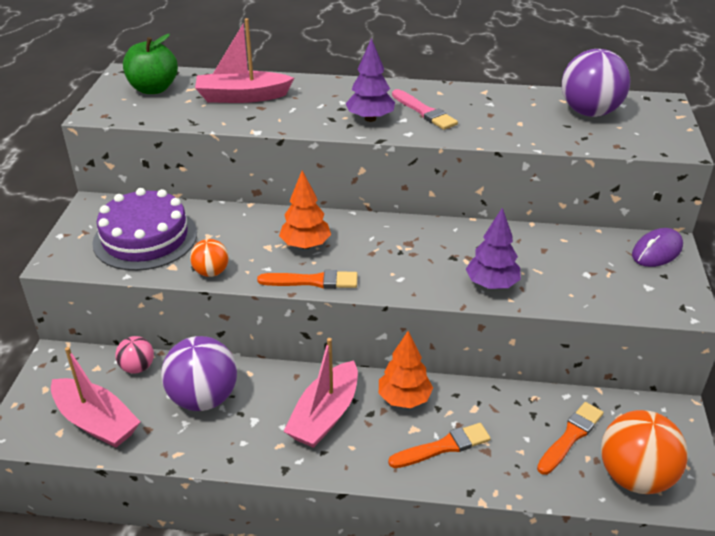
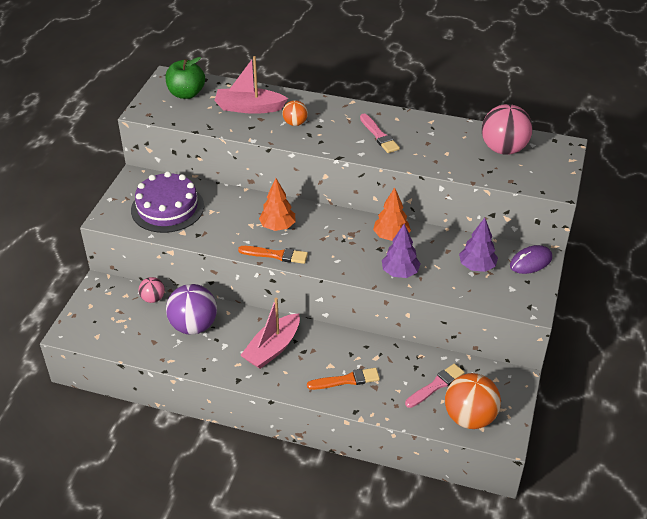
camera: 10 degrees right, 5 degrees up
pink boat [51,347,141,448] -> none
orange ball [190,239,229,277] -> orange ball moved to [282,100,308,126]
purple tree [346,38,395,122] -> purple tree moved to [459,218,498,272]
orange tree [379,331,433,408] -> orange tree moved to [373,187,411,241]
orange brush [537,402,604,475] -> pink brush [405,363,465,408]
purple ball [562,49,631,117] -> pink ball [482,104,532,155]

